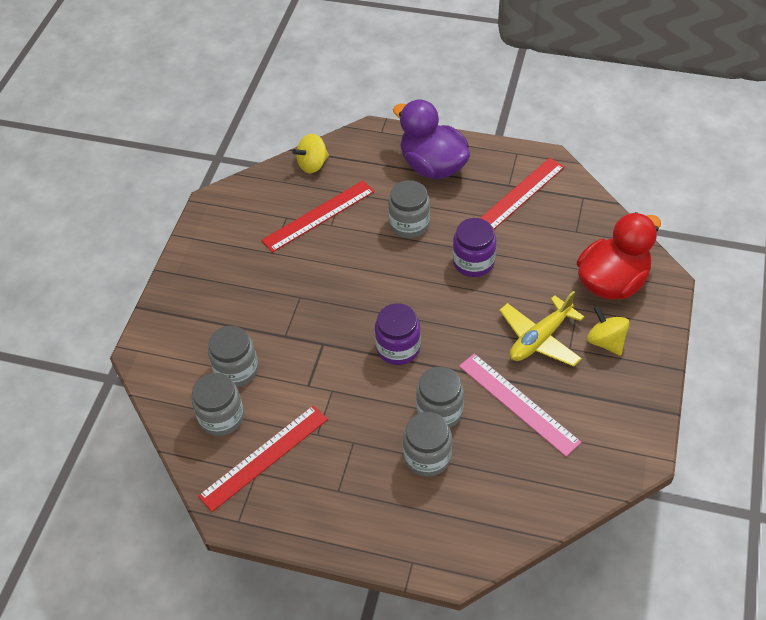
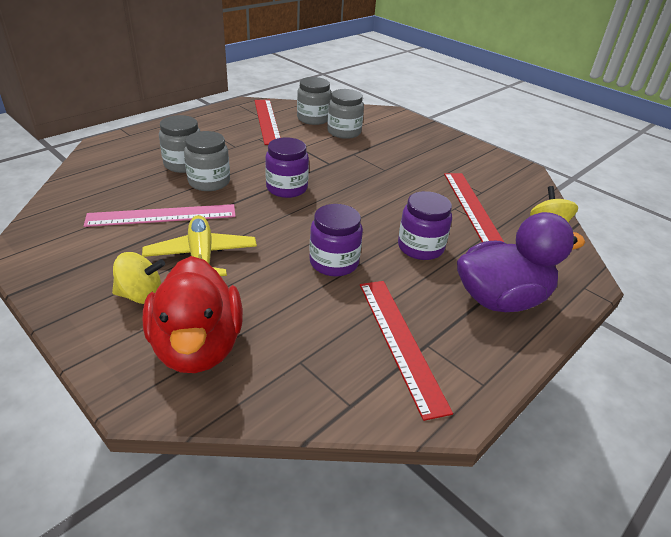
camera: 115 degrees right, 15 degrees down
grey jar [388,180,430,238] -> purple jar [398,191,452,260]

